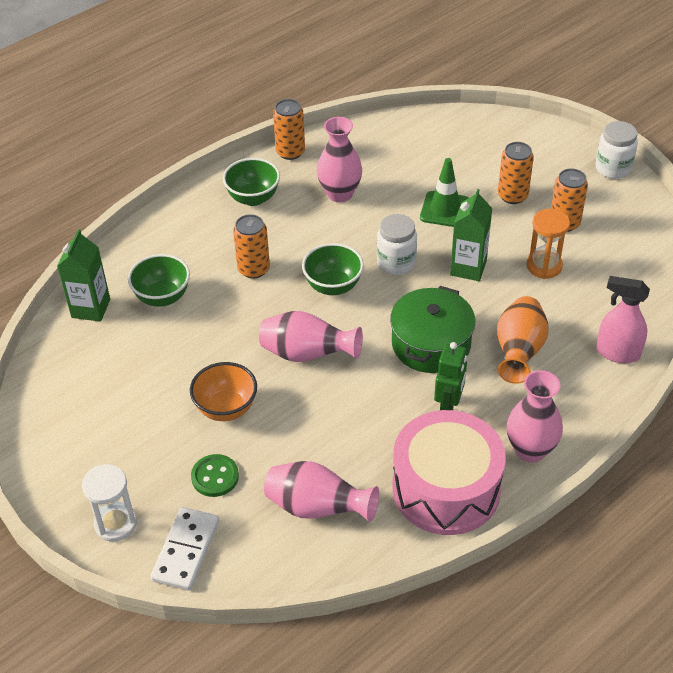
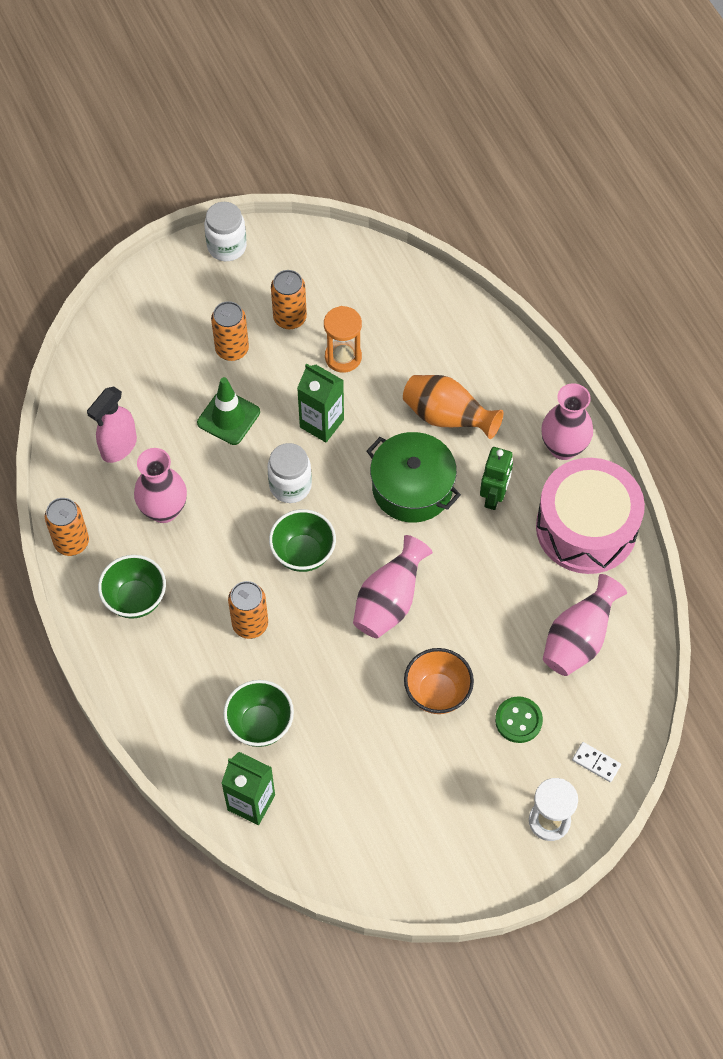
camera: 75 degrees left, 15 degrees up
white domino [151,507,219,590] -> white domino [572,742,621,782], size x0.55
green robot [434,342,467,410] -> green robot turned 75 degrees clockwise [480,447,513,510]
pink spray bottle [596,276,650,363] -> pink spray bottle moved to [87,386,137,463]

